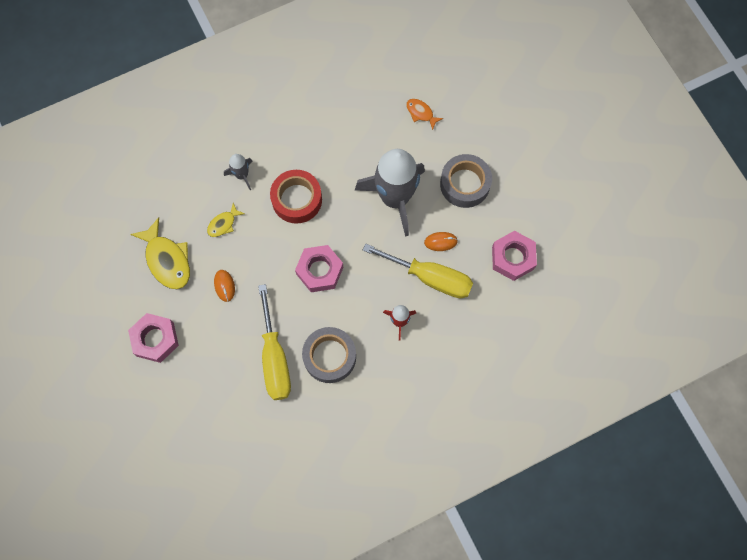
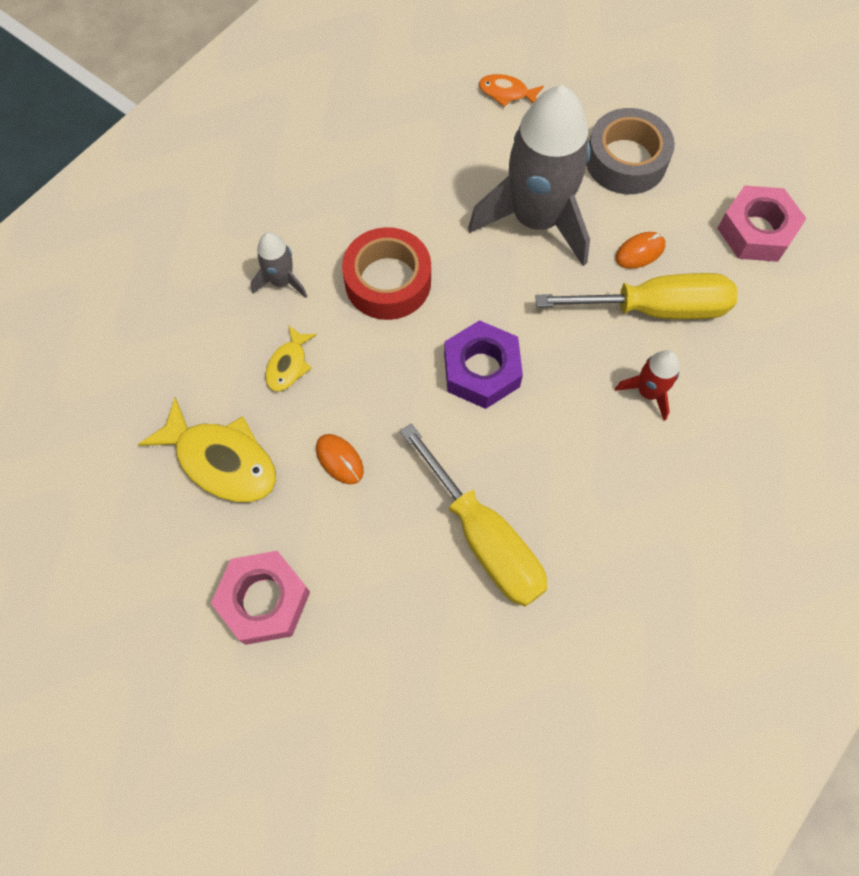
camera: 25 degrees left, 5 degrees down
pink nut [295,245,343,292] -> purple nut [444,320,523,409]
grey tape [302,327,356,383] -> none

